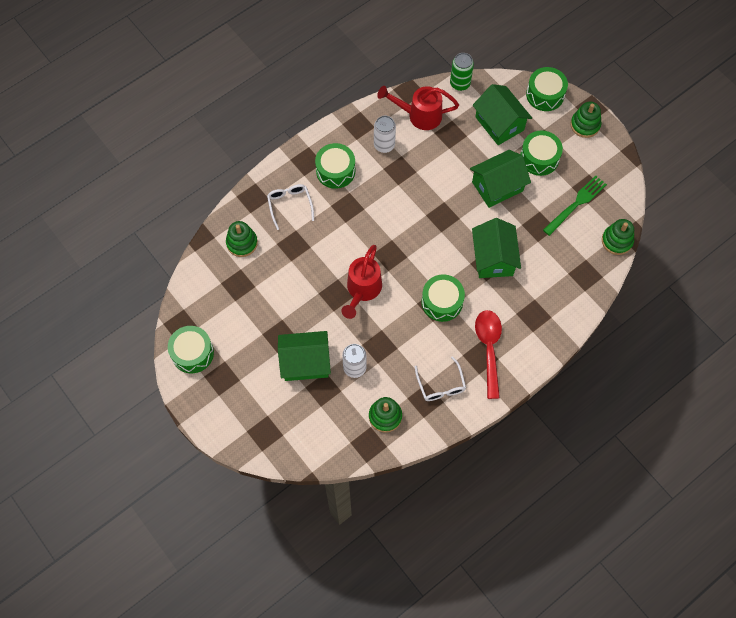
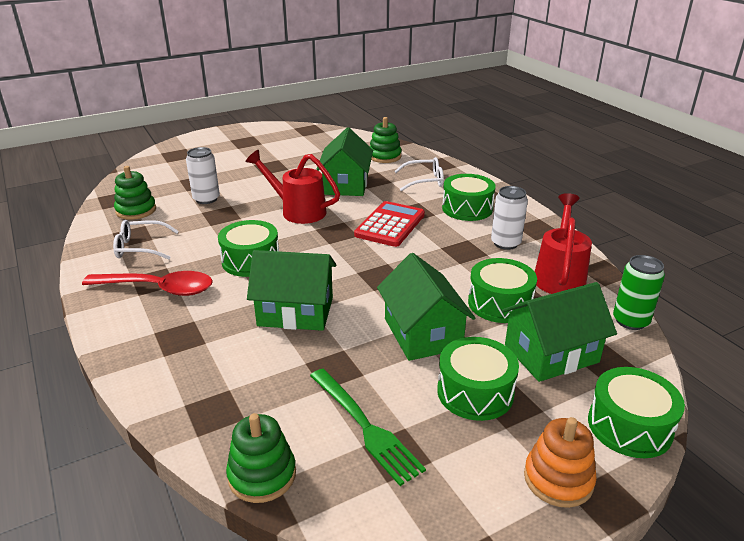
camera: 100 degrees right, 35 degrees down
green drum [168,326,214,373] -> green drum moved to [468,258,537,323]
green house [278,331,331,381] -> green house moved to [316,127,373,196]
green stacking toy [570,102,601,138] -> orange stacking toy [524,417,597,508]
none -> red calculator [354,201,425,247]

